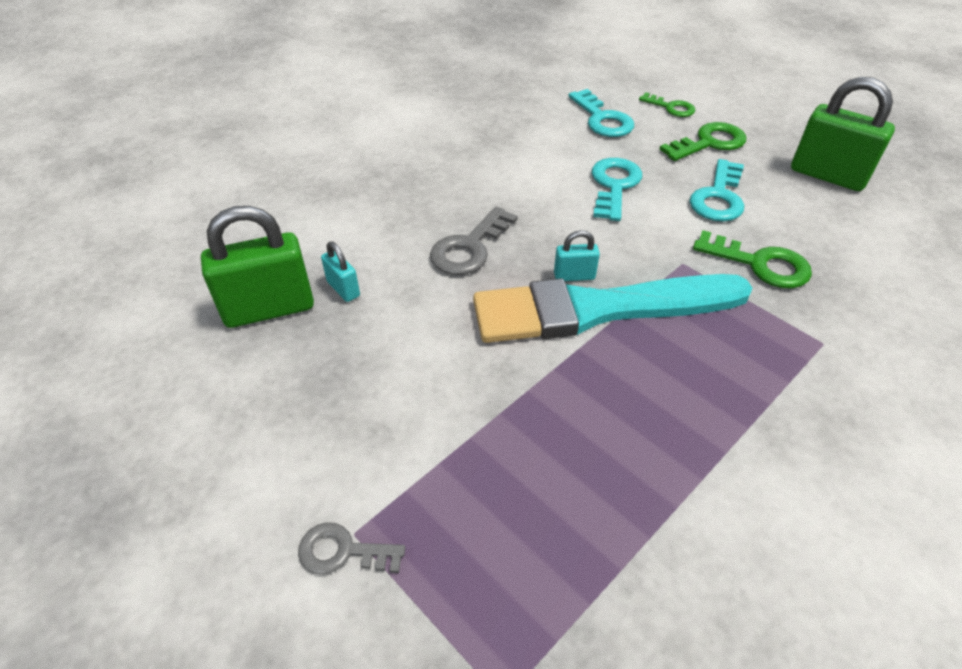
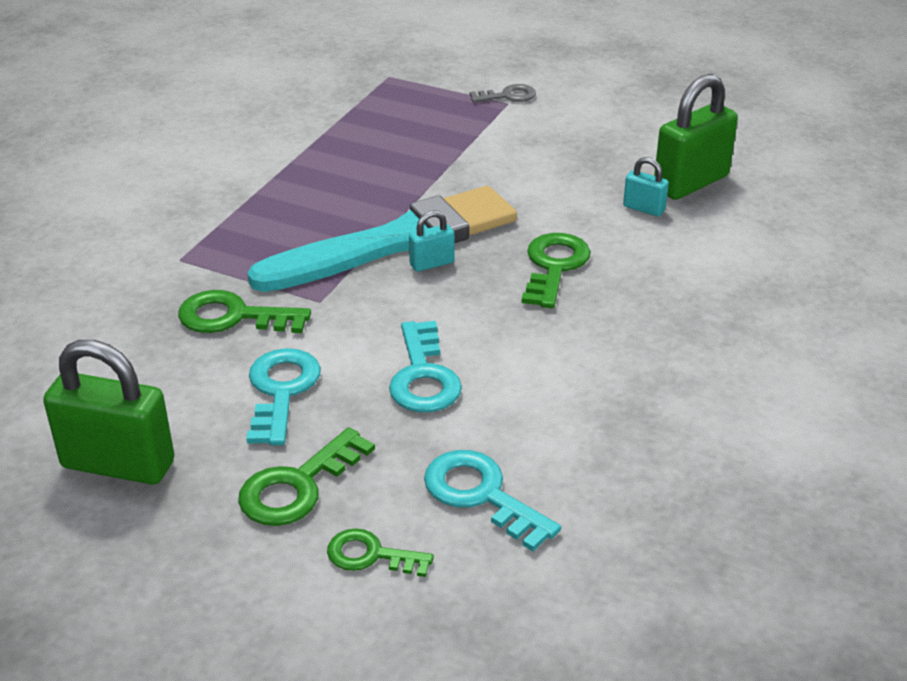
camera: 160 degrees right, 10 degrees down
grey key [430,206,518,275] -> green key [522,233,591,308]

